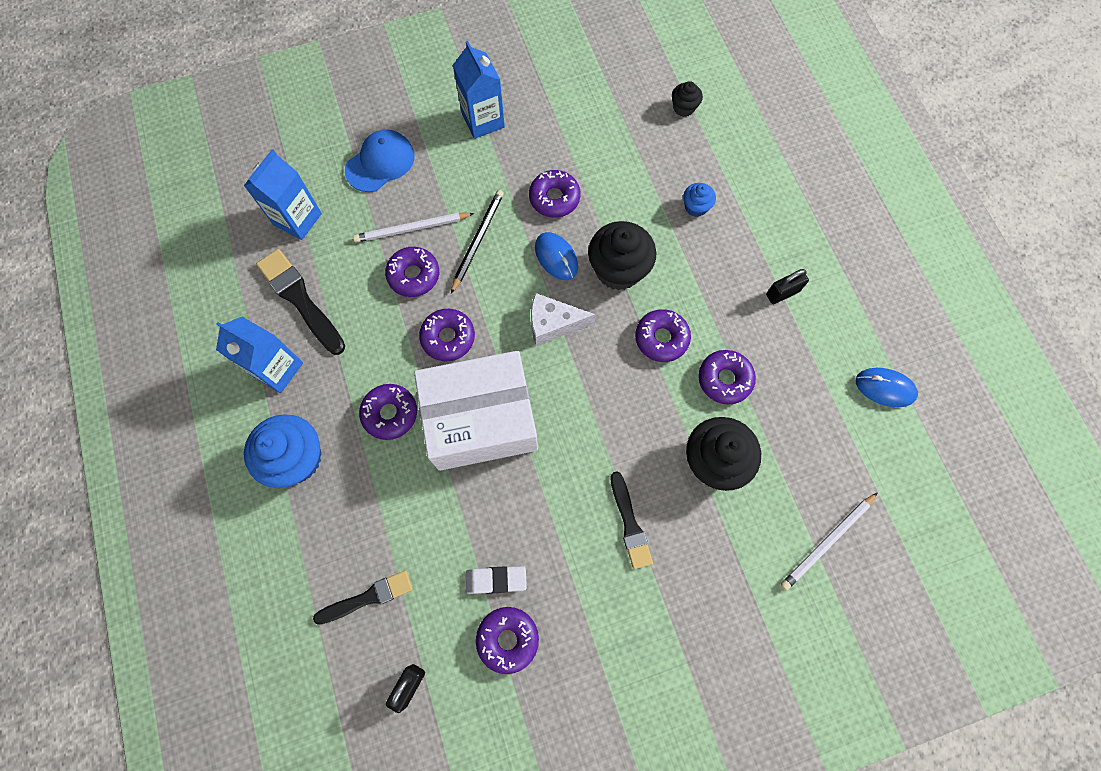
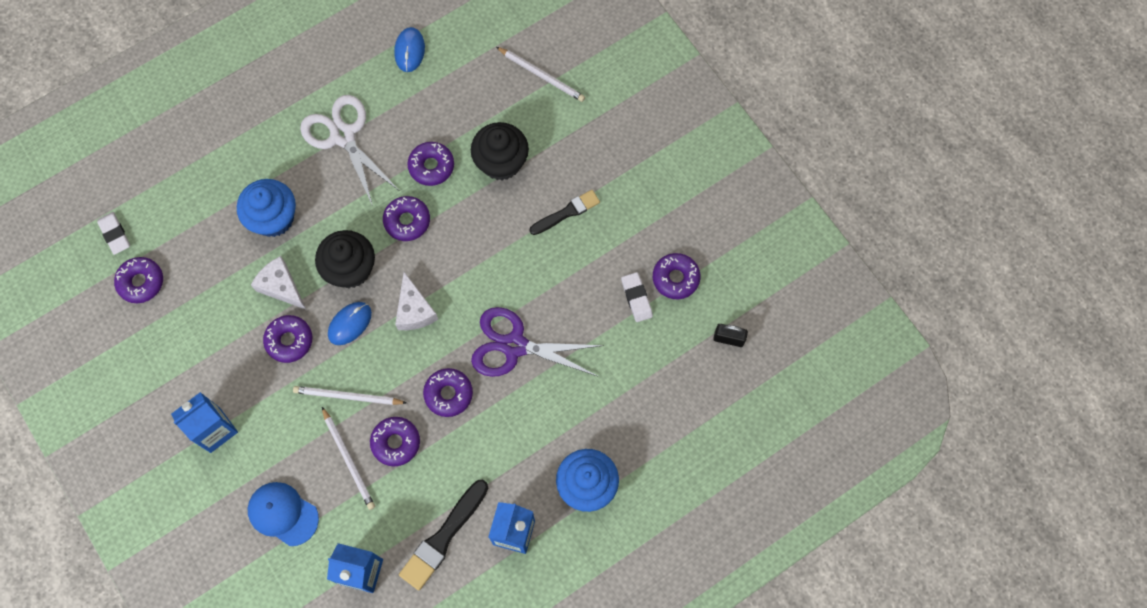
camera: 105 degrees left, 0 degrees up
black brush [313,570,413,625] -> none
purple donut [359,384,417,440] -> purple donut moved to [114,257,163,303]
white box [414,351,538,471] -> purple scissors [471,307,604,377]
black pencil [451,190,504,293] -> white pencil [293,386,407,405]
black cupcake [672,81,703,117] -> none
blue cupcake [683,183,716,217] -> blue cupcake [237,179,296,237], size x1.98
black padlock [766,269,809,304] -> white scissors [300,95,400,206]
none -> white eraser [97,212,130,255]
none -> white cheese [251,256,306,309]

